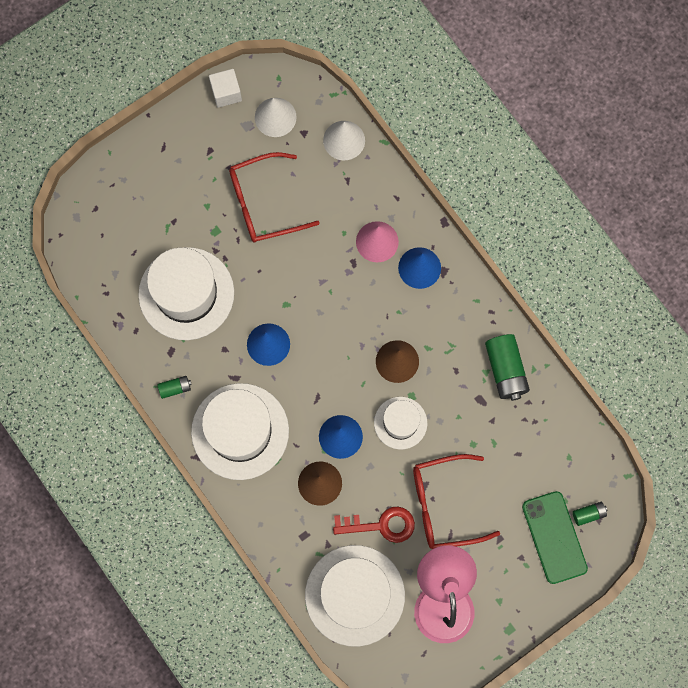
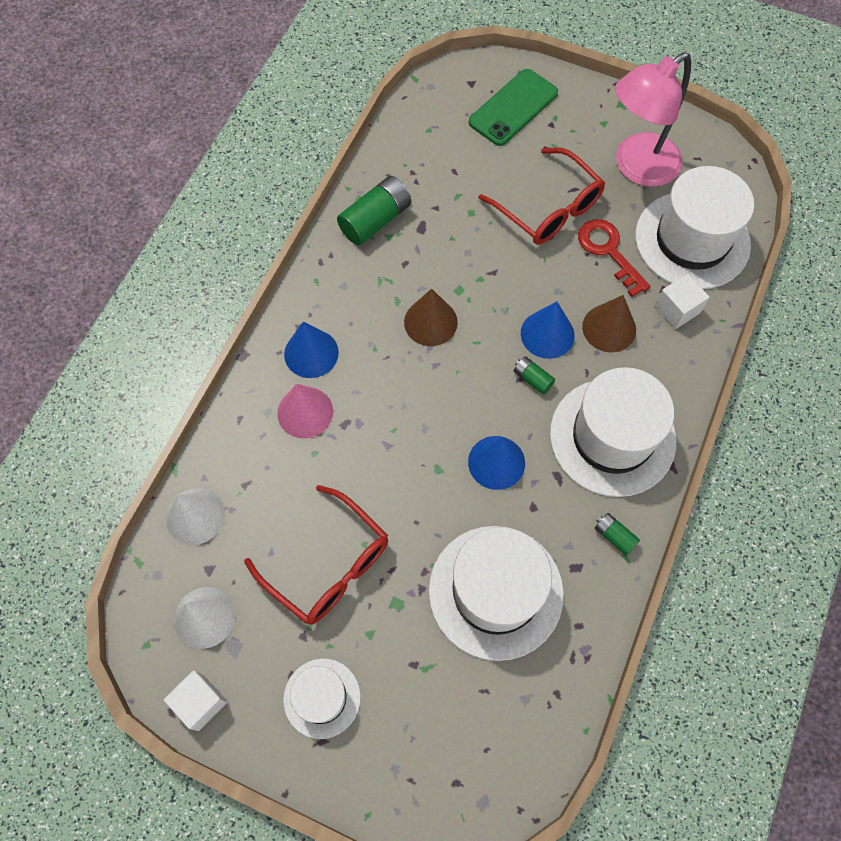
camera: 120 degrees left, 10 degrees down
white hat [374,397,427,450] -> white hat moved to [283,658,361,739]
green battery [573,502,607,526] -> green battery moved to [514,356,555,394]
none -> white cube [655,274,709,329]

